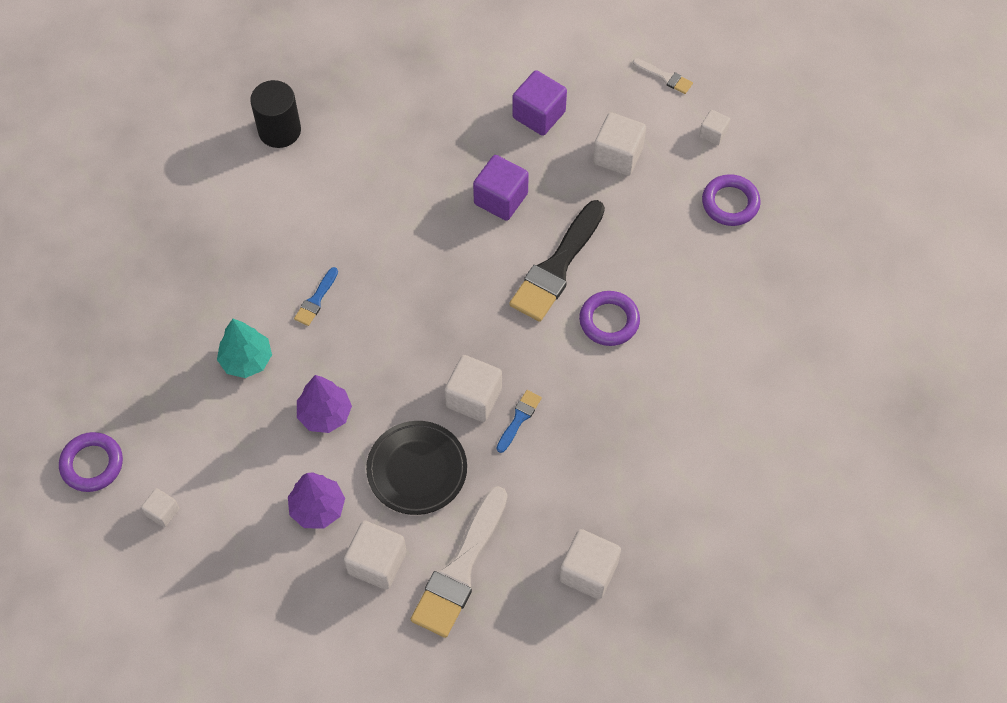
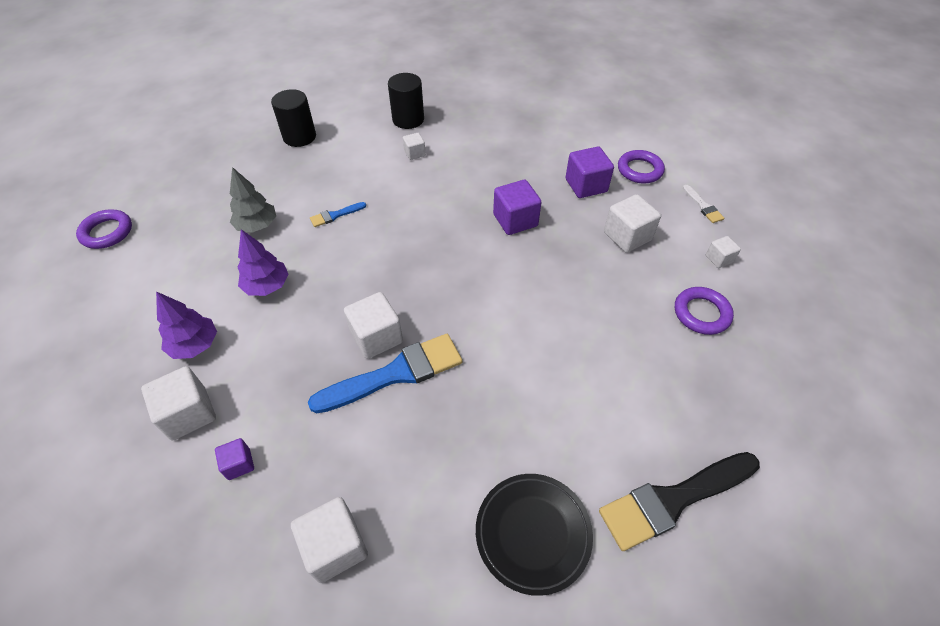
camera: 35 degrees right, 10 degrees down
white cube [141,488,179,527] -> white cube moved to [403,133,426,160]
turquoise tree [217,319,272,378] -> grey tree [230,167,276,233]
black plate [366,421,467,515] -> black plate moved to [476,474,593,596]
white brush [411,486,507,638] -> purple cube [215,438,254,480]
blue brush [497,390,542,453] -> blue brush [308,334,462,414], size x2.18
black brush [509,200,605,322] -> black brush moved to [599,452,760,551]
purple ring [579,291,640,346] -> purple ring moved to [618,150,665,184]
none -> black cylinder [271,89,316,147]

